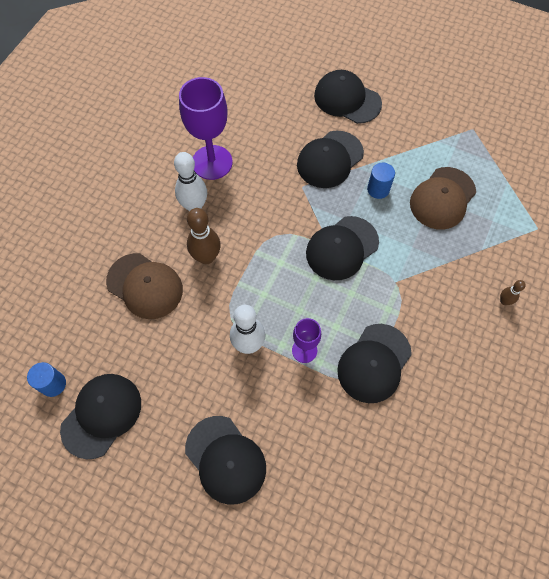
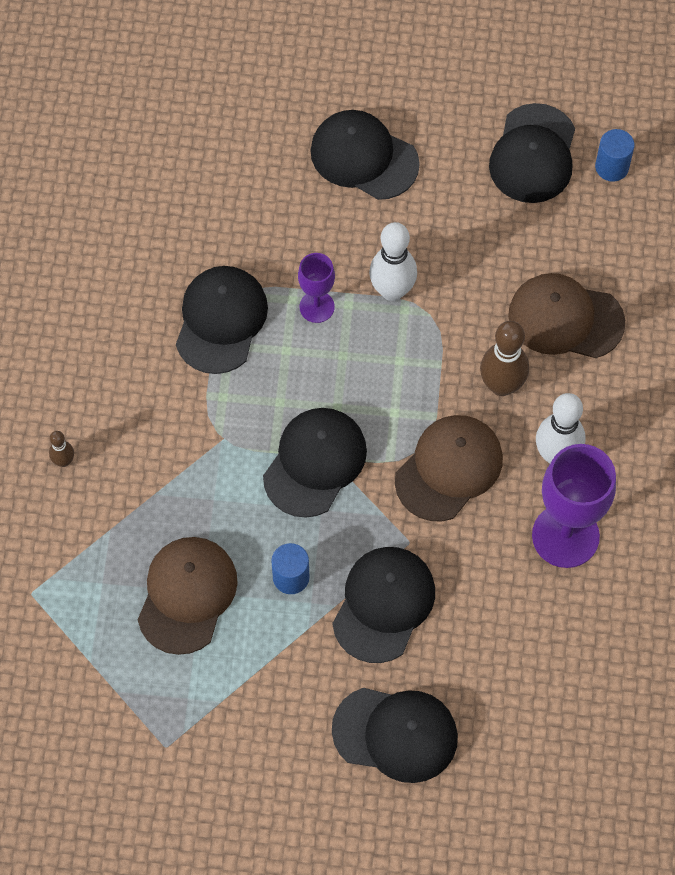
camera: 160 degrees right, 0 degrees up
none -> brown cap [395,415,503,521]

